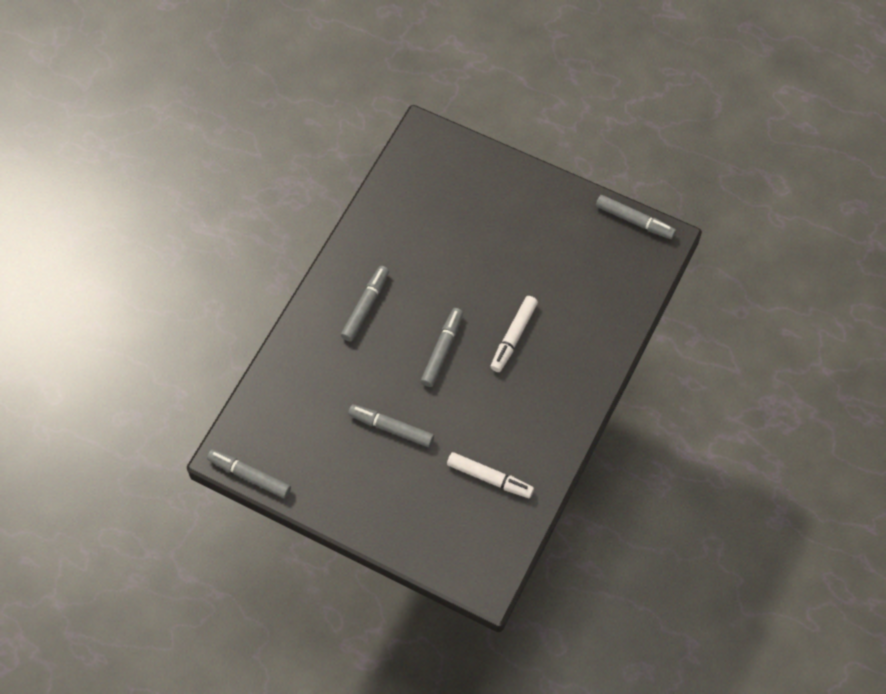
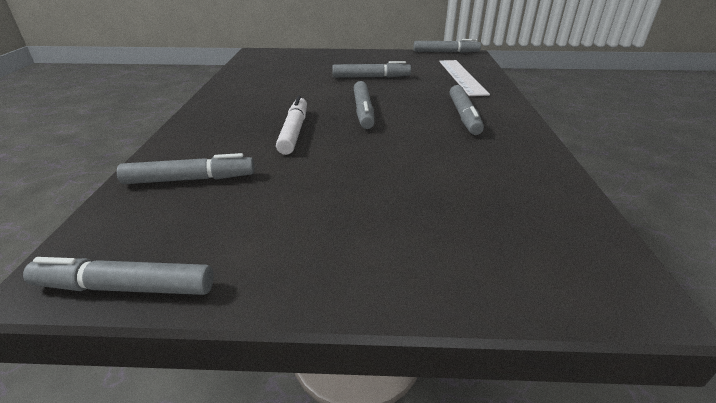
camera: 155 degrees right, 30 degrees down
white marker [447,452,534,498] -> none
none -> grey marker [117,153,255,184]
none -> white ruler [439,60,490,96]

